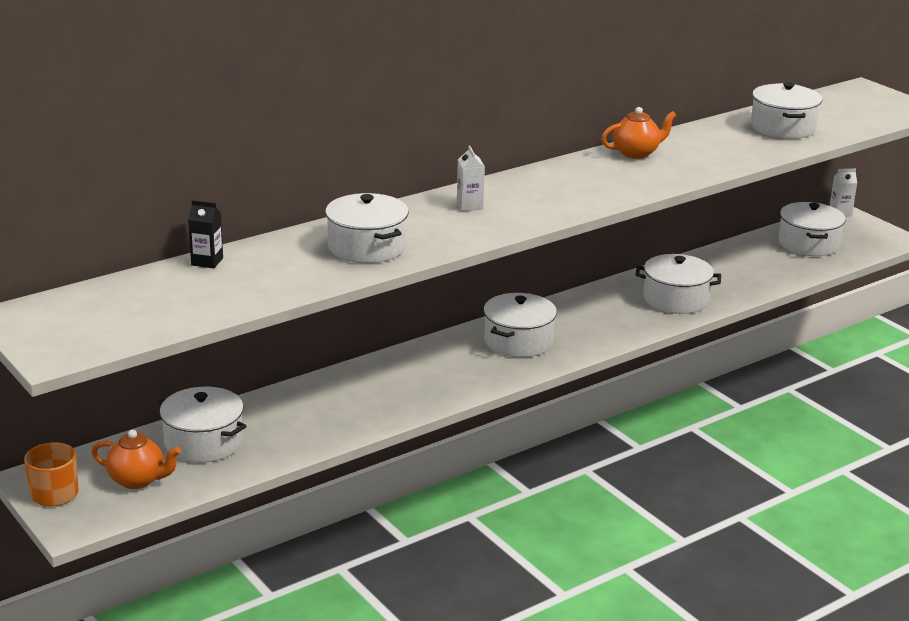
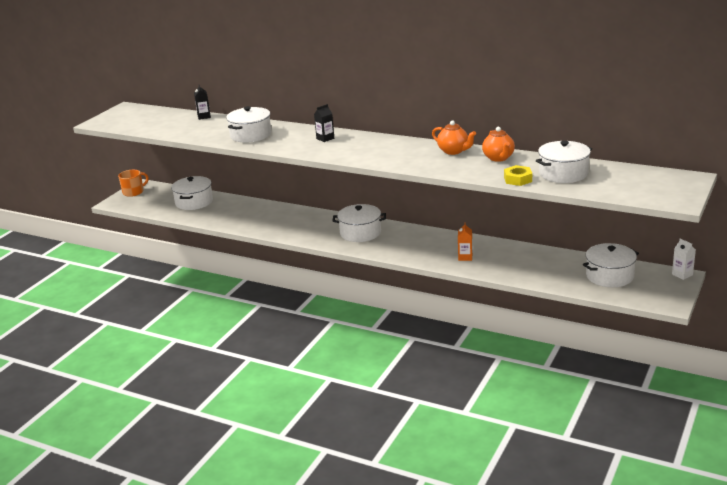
camera: 65 degrees right, 0 degrees up
orange teapot [92,430,181,489] -> orange teapot moved to [482,127,515,162]
white carton [457,145,485,211] -> black carton [314,104,334,142]
white pot [635,254,721,314] -> orange carton [458,224,472,261]
none -> yellow nut [504,165,532,186]

